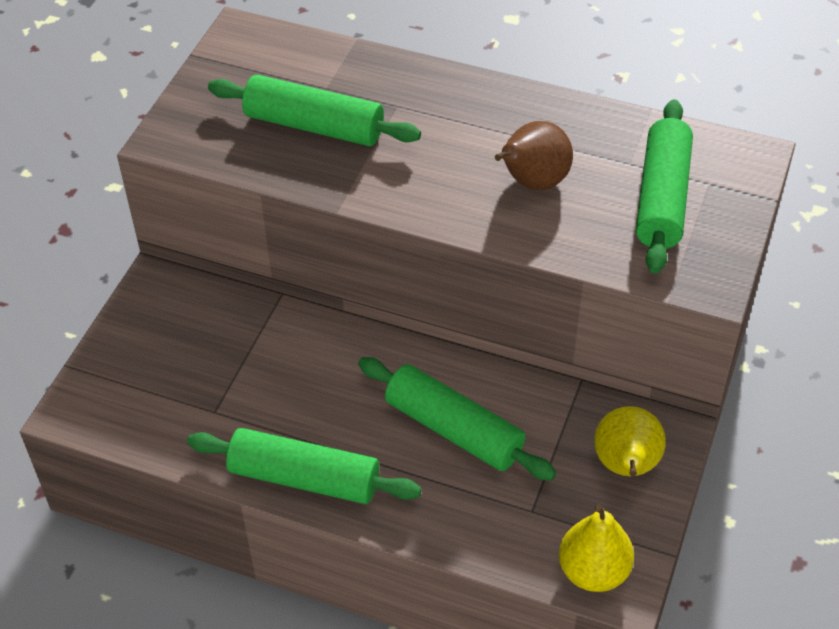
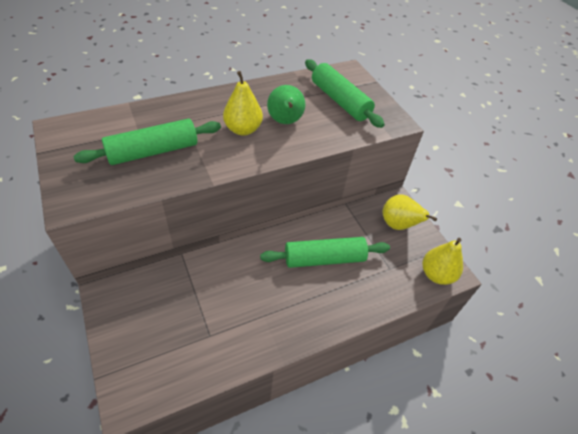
camera: 50 degrees left, 0 degrees up
green rolling pin [187,428,422,504] -> none
brown pear [495,121,573,190] -> green pear [267,85,305,124]
none -> yellow pear [223,71,263,136]

